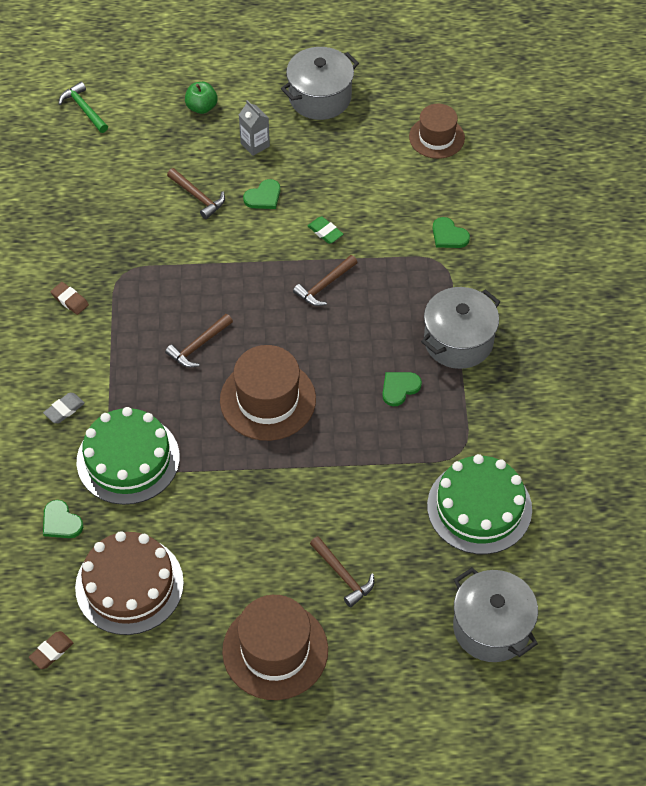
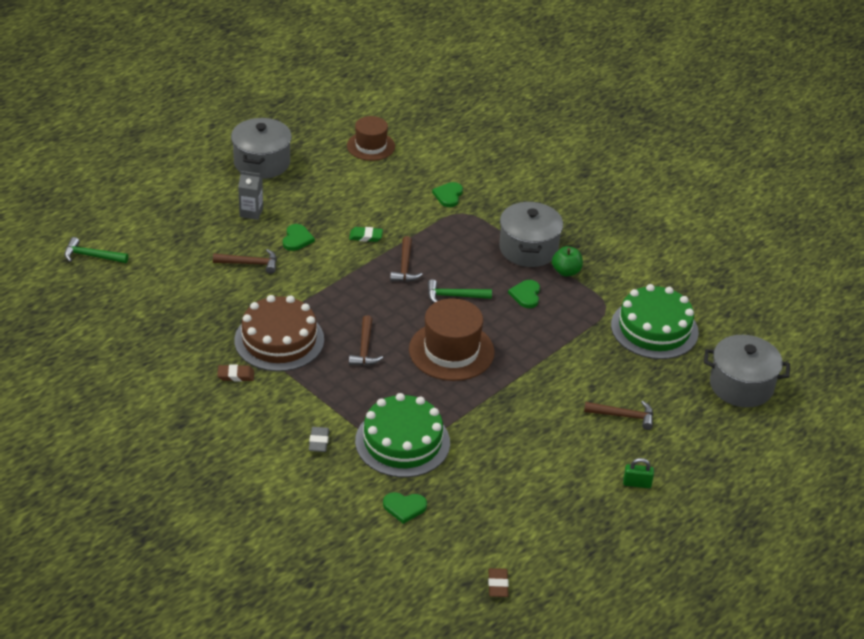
camera: 45 degrees left, 15 degrees down
brown cake [75,531,184,635] -> brown cake moved to [234,295,324,371]
green apple [185,82,218,114] -> green apple moved to [552,246,583,277]
brown hat [222,595,328,700] -> green padlock [623,458,654,488]
green heart [433,217,470,248] -> green heart turned 105 degrees clockwise [432,182,463,207]
none -> green hammer [428,279,492,303]

